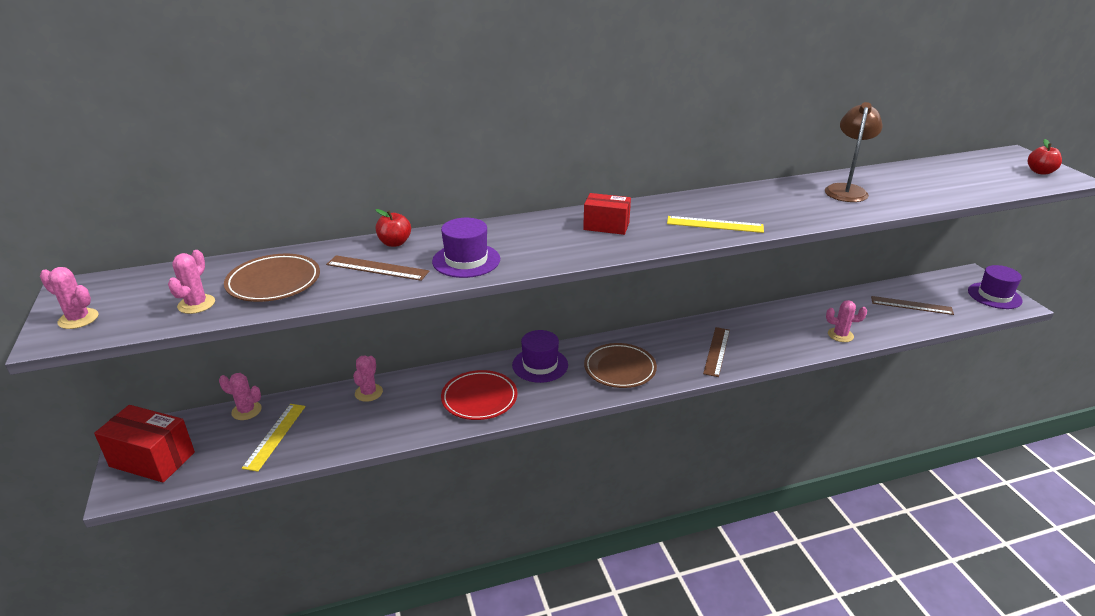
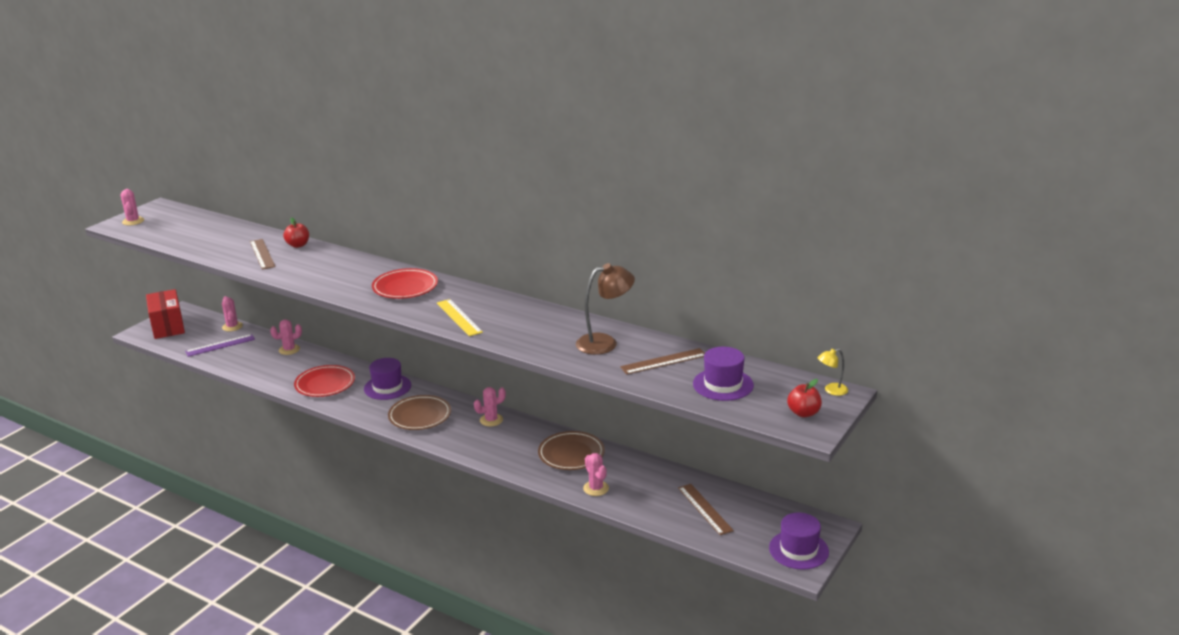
camera: 50 degrees right, 5 degrees down
pink cactus [168,250,215,314] -> pink cactus moved to [474,387,506,427]
brown plate [224,254,320,302] -> brown plate moved to [538,431,605,470]
yellow ruler [242,404,306,472] -> purple ruler [185,334,255,357]
purple hat [432,218,500,278] -> purple hat moved to [693,347,754,401]
red box [583,193,631,235] -> red plate [372,268,438,299]
brown ruler [703,327,730,377] -> brown ruler moved to [620,348,705,375]
none -> yellow lamp [818,349,848,396]

